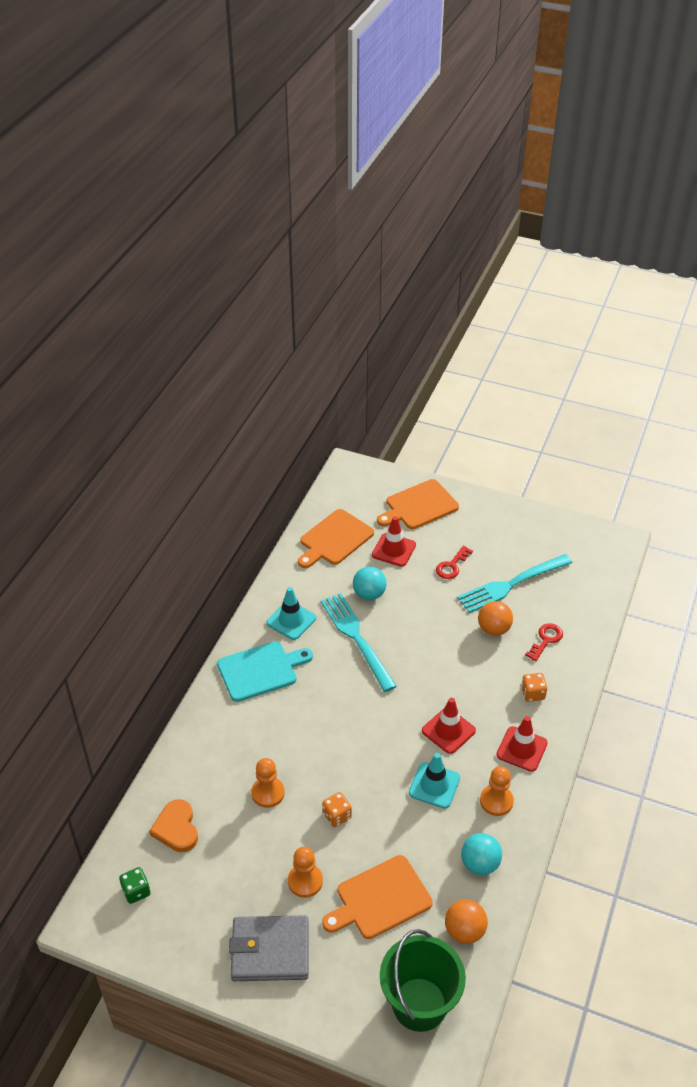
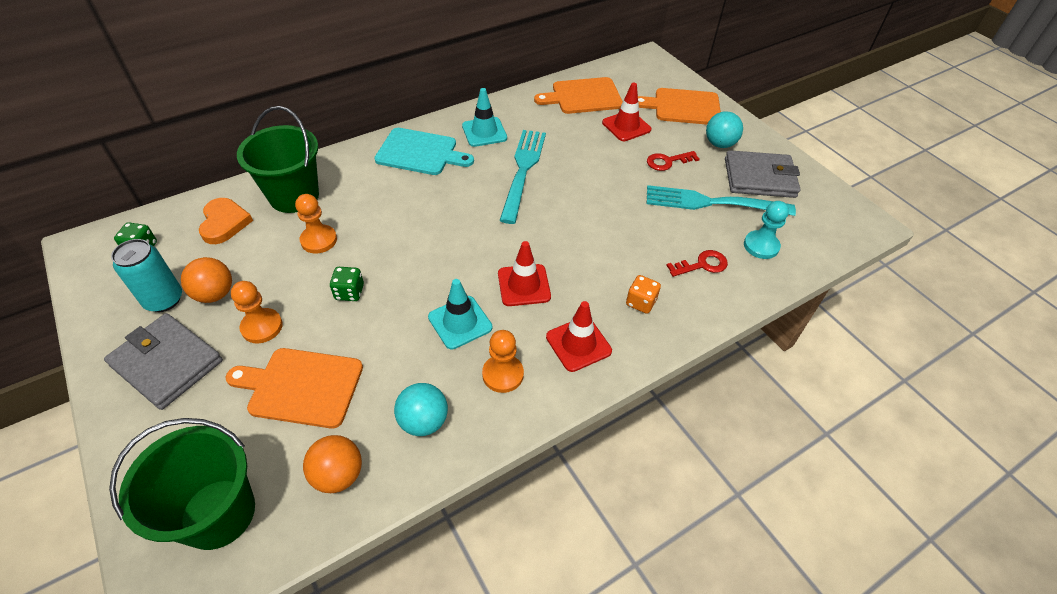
camera: 35 degrees right, 5 degrees up
orange heart [149,799,198,852] -> orange heart turned 150 degrees clockwise [199,198,253,244]
orange dice [322,792,352,827] -> green dice [330,267,364,301]
turquoise ball [353,567,387,600] -> turquoise ball moved to [706,111,743,148]
orange ball [478,601,513,636] -> orange ball moved to [181,257,232,303]
none -> turquoise can [111,239,182,312]
none -> green bucket [237,106,319,213]
none -> grey wallet [725,150,800,198]
none -> turquoise pawn [744,201,789,259]

